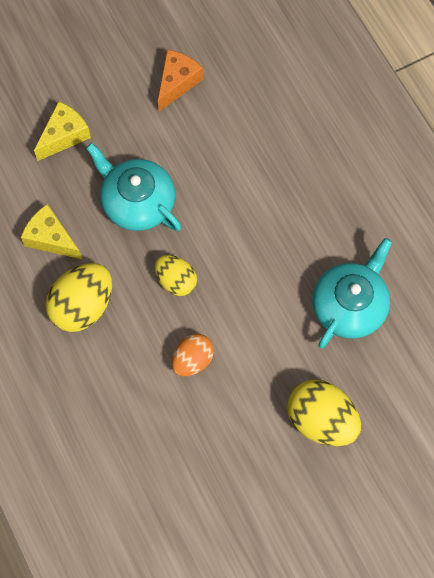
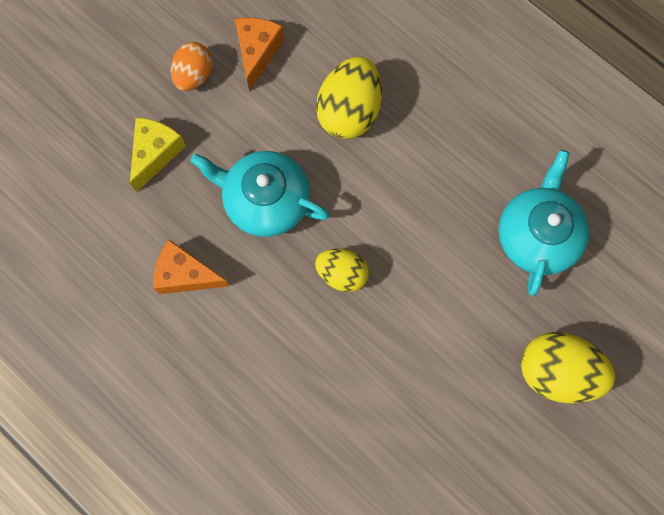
camera: 20 degrees left, 5 degrees up
yellow cheese [21,204,82,259] -> orange cheese [153,240,229,294]
yellow egg [46,263,112,332] -> yellow egg moved to [316,57,382,139]
orange egg [172,334,214,376] -> orange egg moved to [171,42,213,91]

